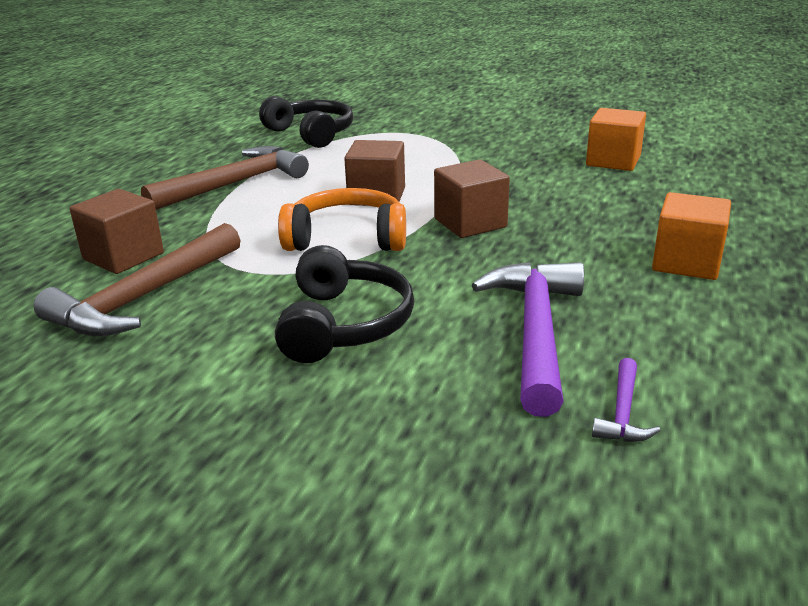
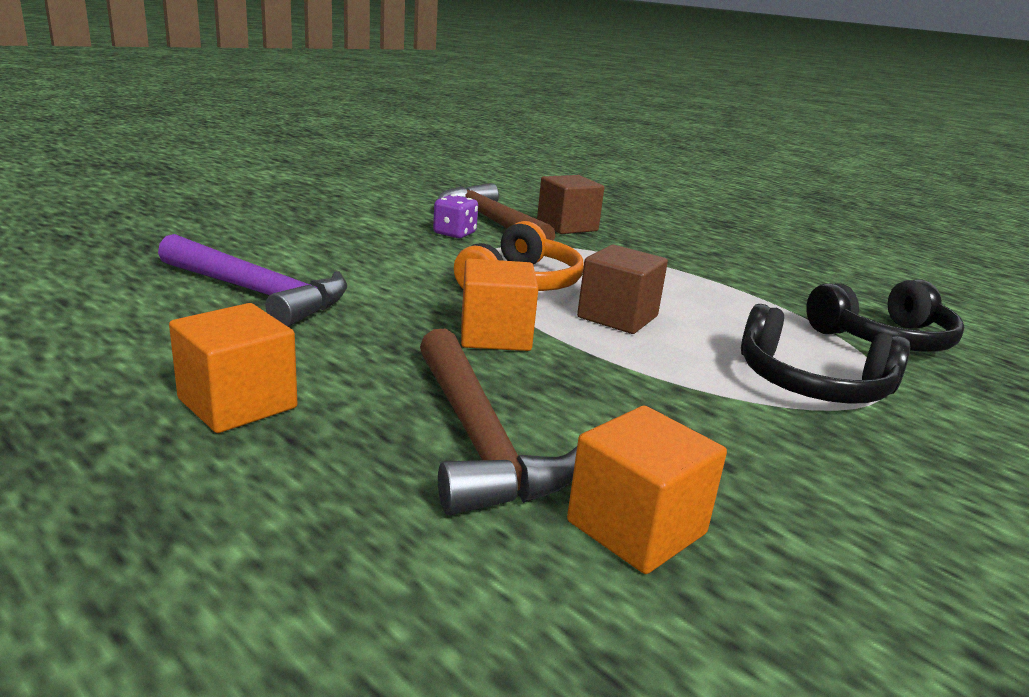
camera: 110 degrees right, 5 degrees down
brown hammer [141,146,309,210] -> brown hammer moved to [420,329,577,515]
black headphones [275,245,414,363] -> black headphones moved to [741,304,910,404]
brown cube [434,159,510,238] -> orange cube [461,258,539,351]
purple hammer [592,358,661,442] -> none
none -> purple dice [433,194,478,239]

